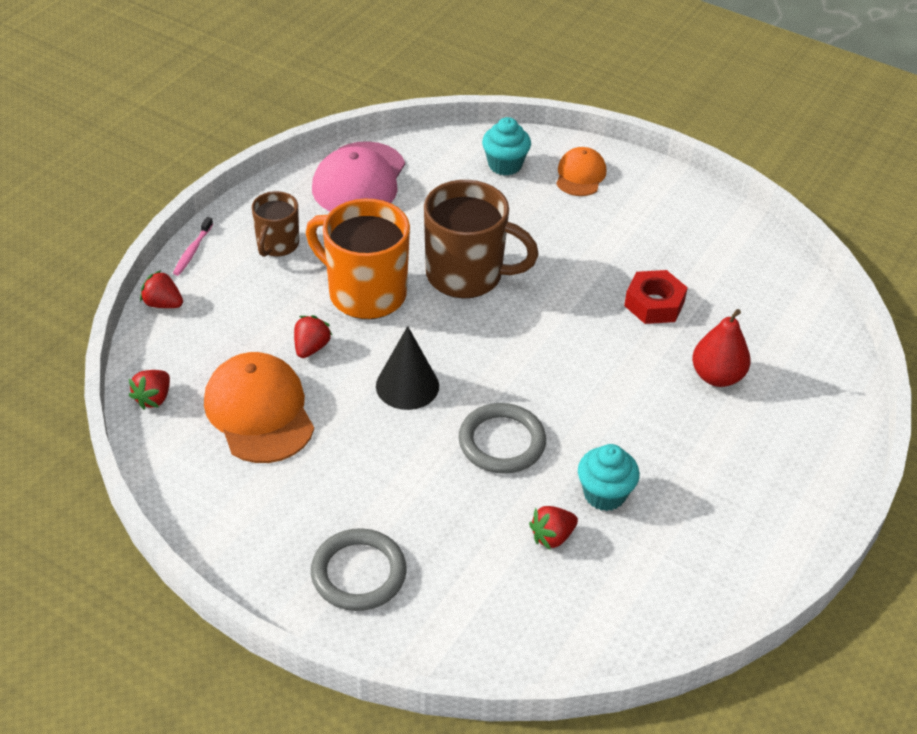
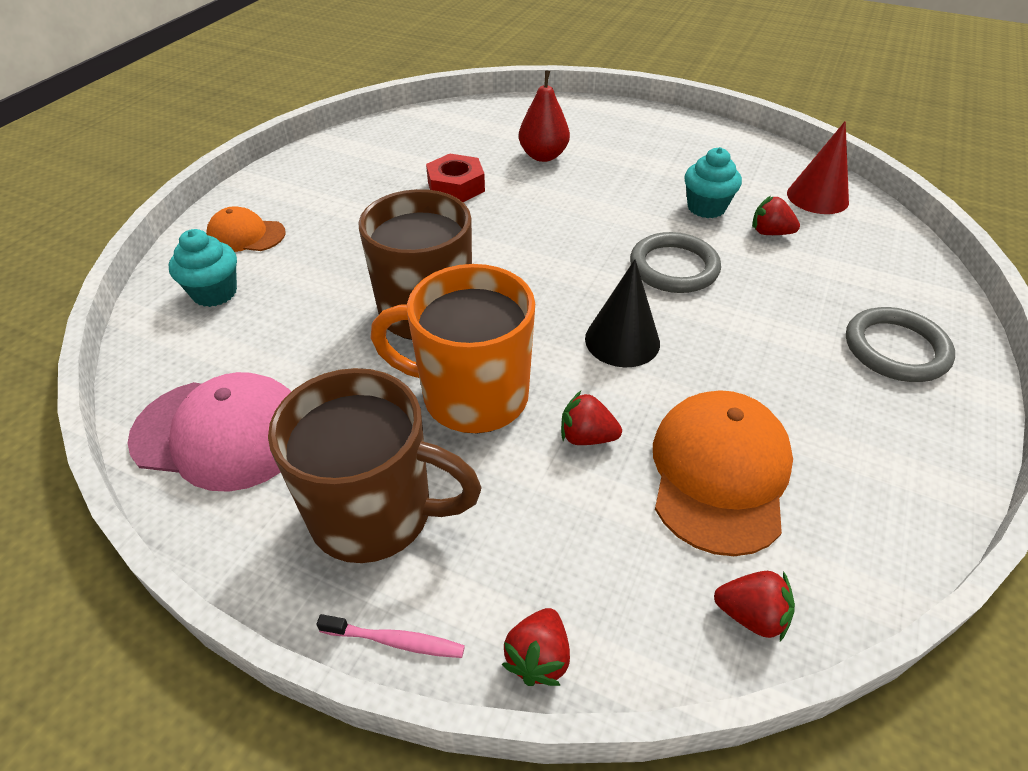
camera: 95 degrees left, 0 degrees up
orange cap [204,352,314,463] -> orange cap turned 135 degrees clockwise [653,390,793,556]
brown mug [252,191,299,257] -> brown mug [268,368,482,563], size x1.77
orange mug [306,199,410,319] -> orange mug turned 75 degrees clockwise [370,264,535,433]
red strawberry [529,506,578,550] -> red strawberry turned 150 degrees clockwise [752,196,800,235]
none -> red cone [787,121,849,214]

